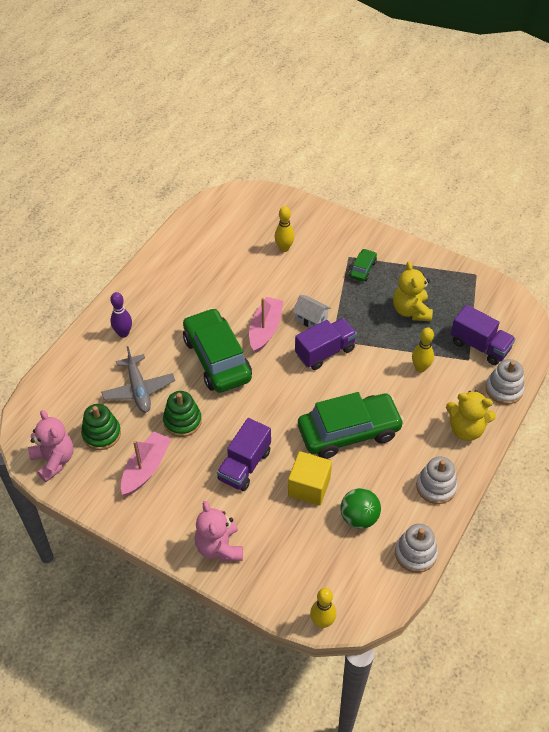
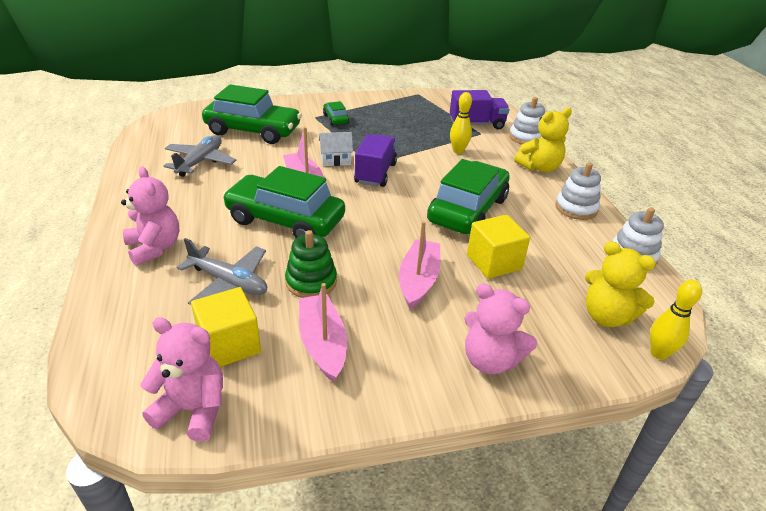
camera: 45 degrees left, 15 degrees down
green stacking toy [81,404,121,450] -> yellow cube [191,287,261,367]
purple bowling pin [110,292,132,338] -> pink teddy bear [121,167,179,266]
purple truck [217,418,271,491] -> pink boat [399,221,440,310]
yellow bowling pin [275,206,294,252] -> green car [202,84,302,144]
green ball [340,488,381,529] -> none
yellow teddy bear [393,261,433,321] -> yellow teddy bear moved to [585,241,656,327]
none -> grey plane [164,135,236,177]

